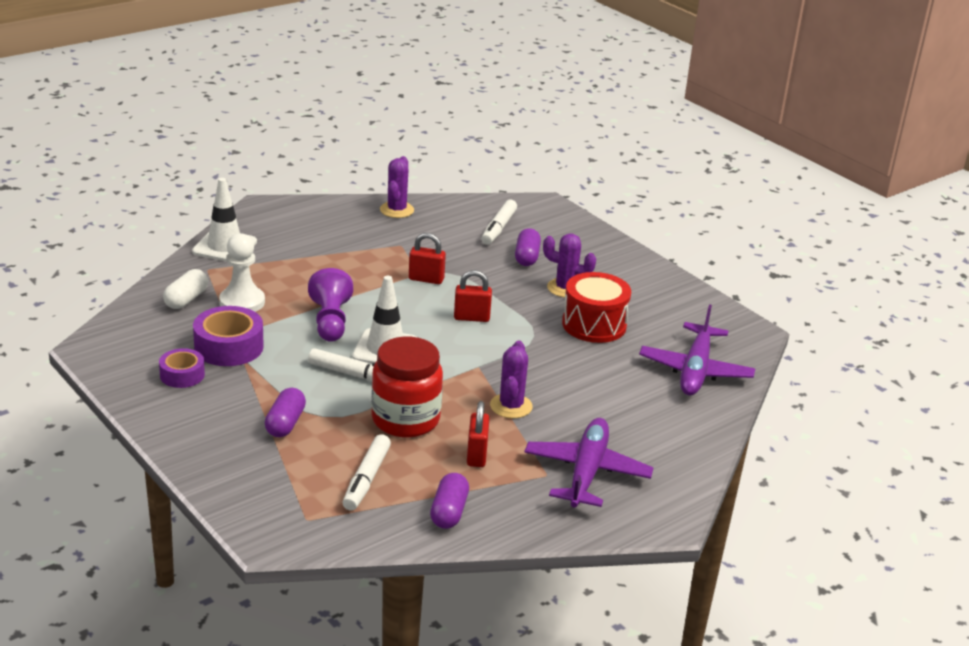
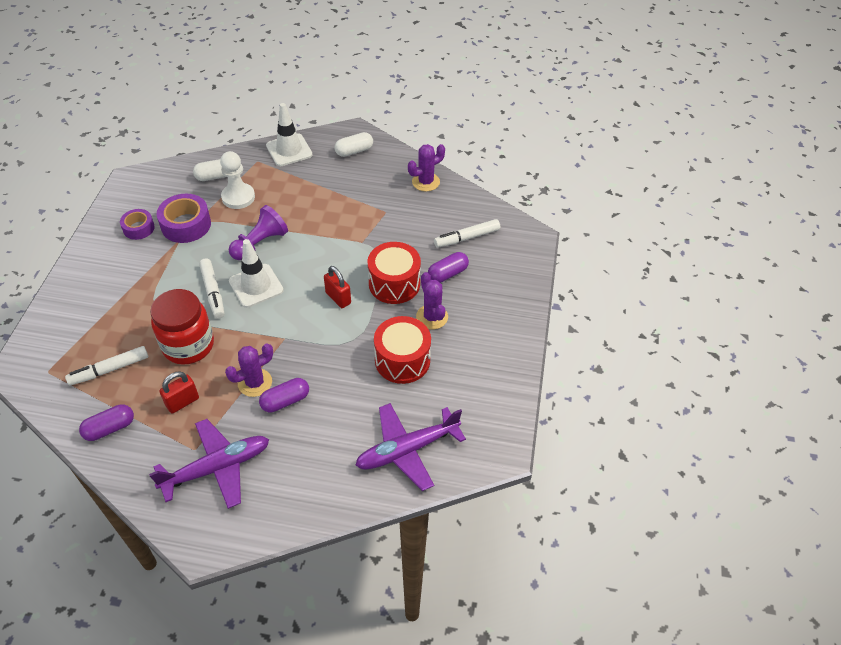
camera: 50 degrees right, 20 degrees up
purple capsule [265,388,306,437] -> purple capsule moved to [259,378,309,413]
red padlock [409,233,446,284] -> none
none -> white capsule [335,132,373,157]
none -> red drum [368,242,421,304]

